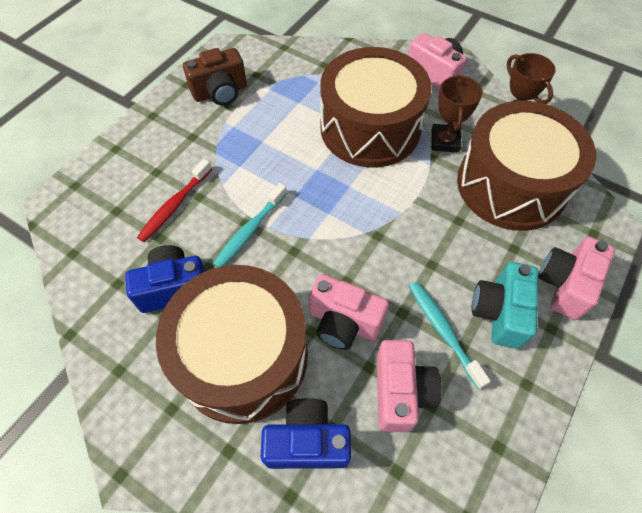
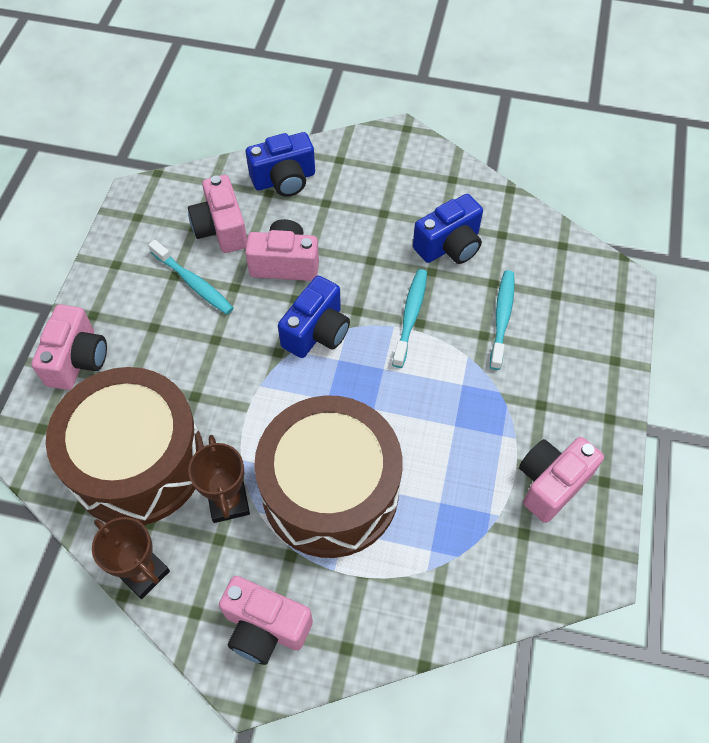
camera: 160 degrees right, 0 degrees up
red toothbrush [137,159,212,242] -> turquoise toothbrush [490,270,515,370]
brown drum [156,265,308,424] -> none
brown camera [183,48,247,105] -> pink camera [519,437,604,523]
turquoise camera [472,262,538,349] -> none
none -> blue camera [278,276,350,358]

